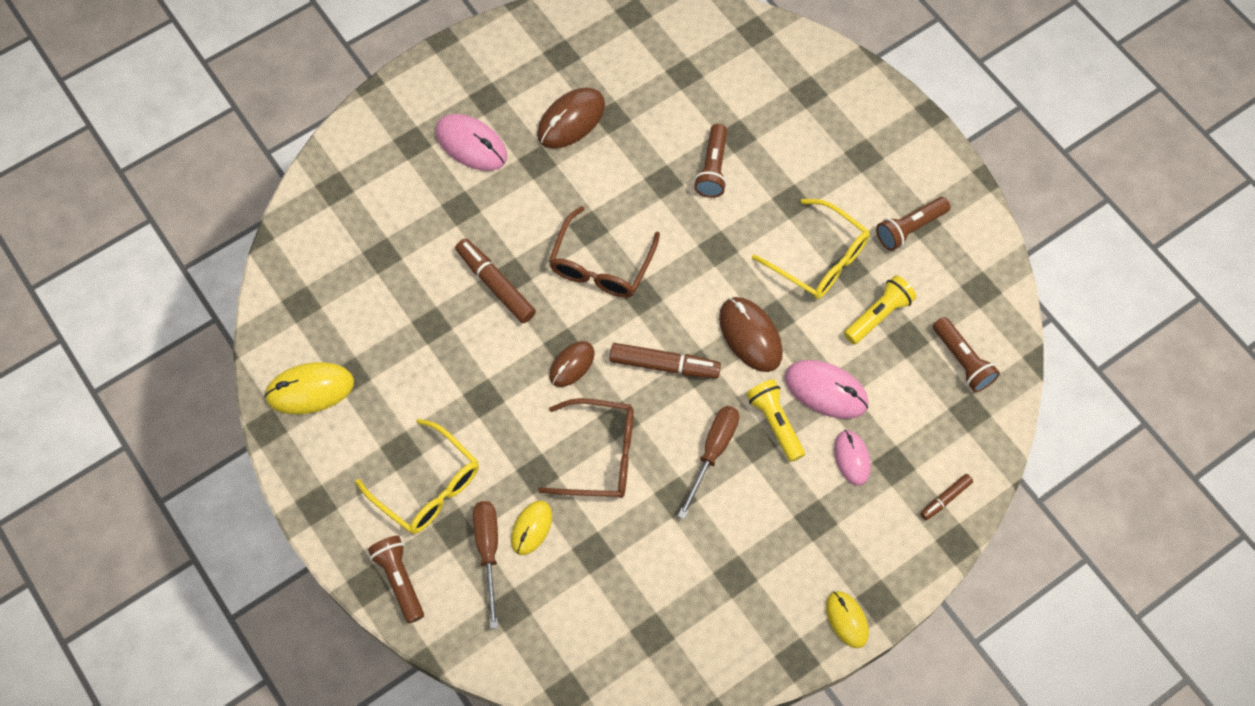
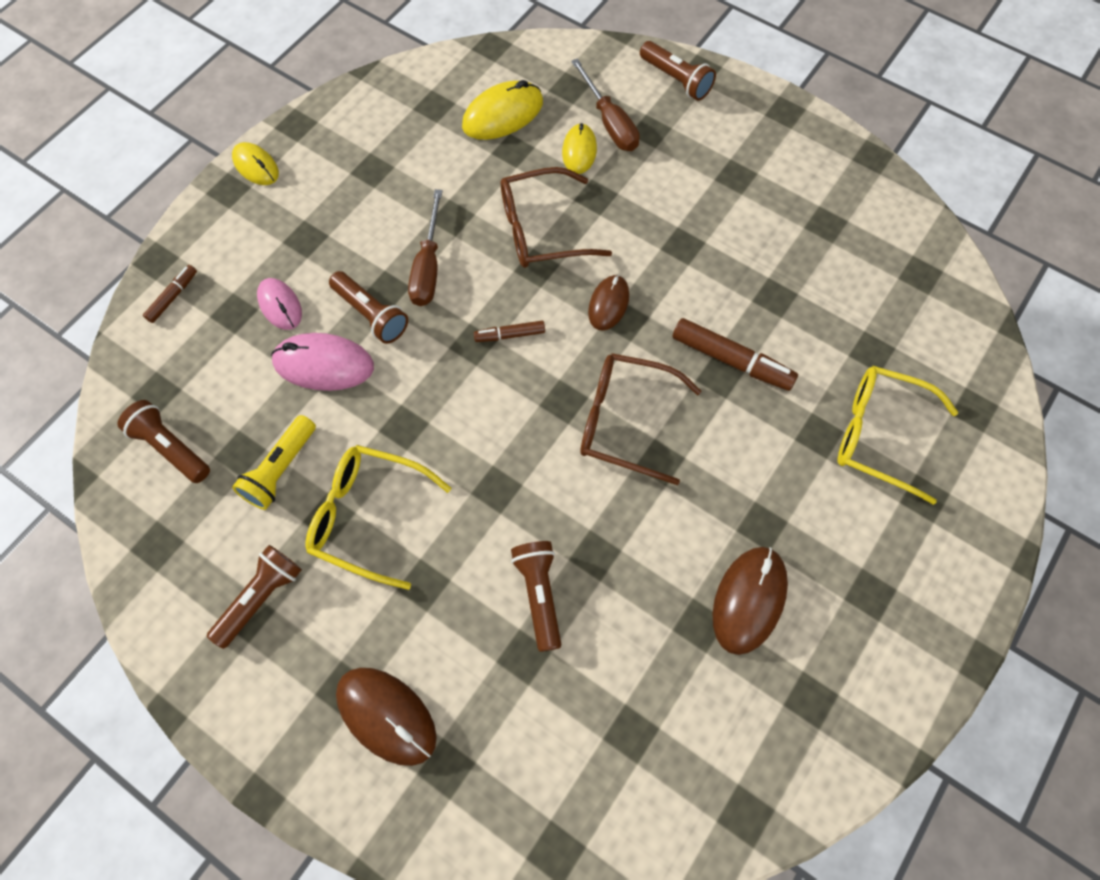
camera: 160 degrees right, 0 degrees up
yellow mouse [264,362,354,414] -> yellow mouse moved to [462,80,543,140]
yellow glasses [355,419,479,534] -> yellow glasses moved to [838,366,958,505]
pink mouse [436,114,507,171] -> none
brown glasses [548,206,660,298] -> brown glasses turned 75 degrees counterclockwise [580,353,701,485]
brown marker [610,343,721,379] -> brown marker [474,321,545,342], size x0.56
brown mouse [719,297,783,372] -> brown mouse moved to [336,668,437,766]
yellow flashlight [746,379,805,462] -> brown flashlight [329,271,408,344]

